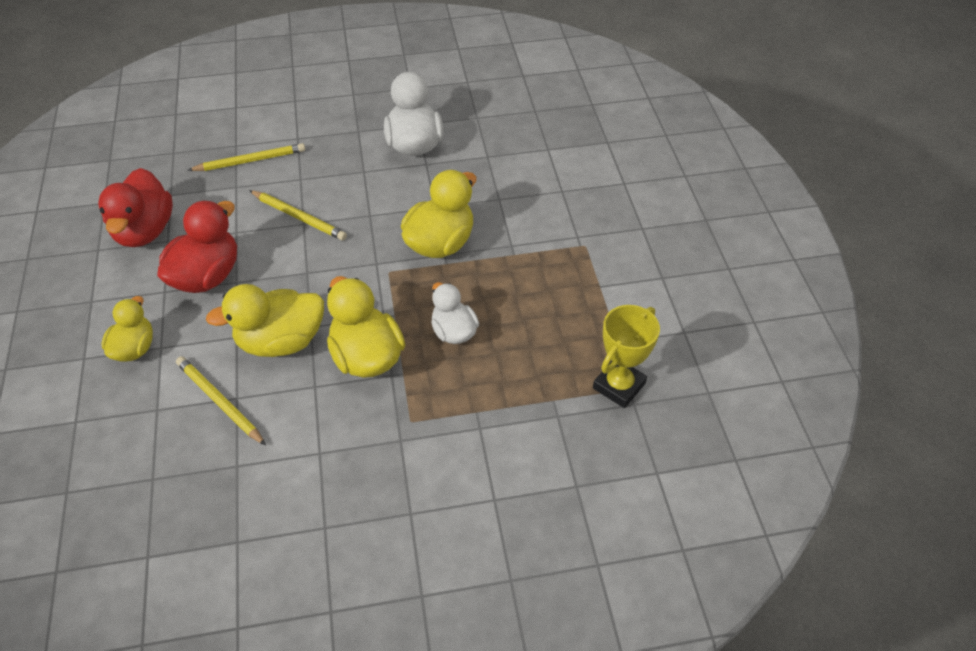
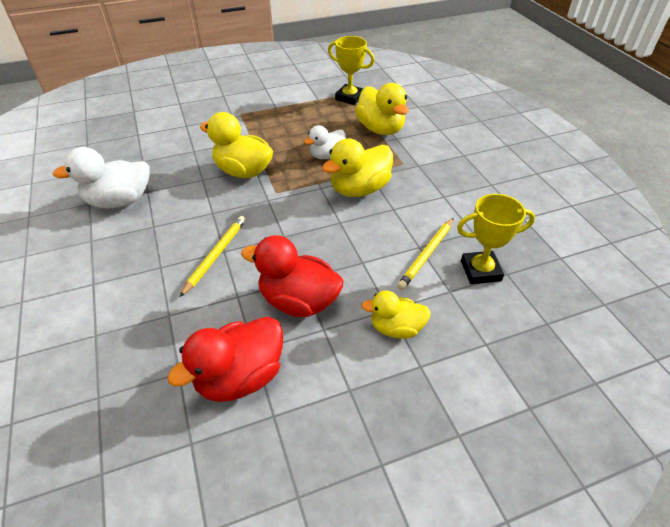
camera: 100 degrees left, 5 degrees down
red duck [98,168,173,247] -> red duck turned 150 degrees clockwise [168,317,283,402]
yellow pencil [188,143,305,171] -> none
yellow duck [206,284,324,357] -> yellow duck moved to [355,83,409,135]
none -> yellow trophy [457,194,535,284]

